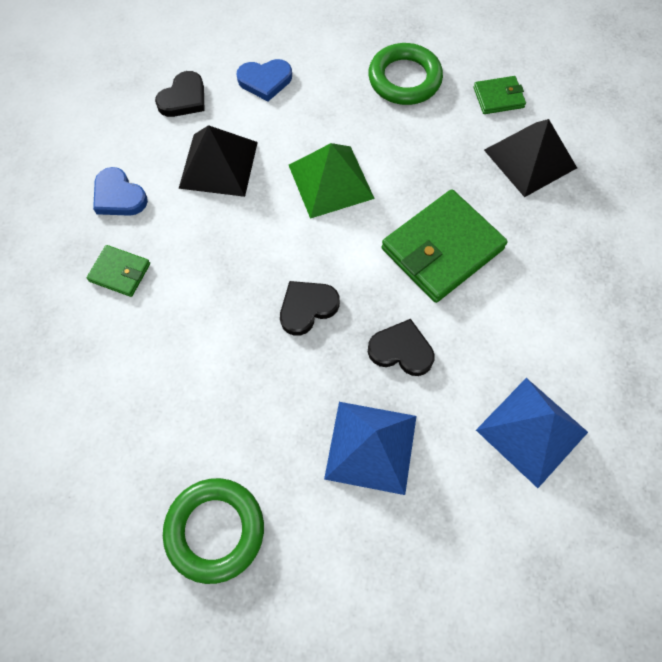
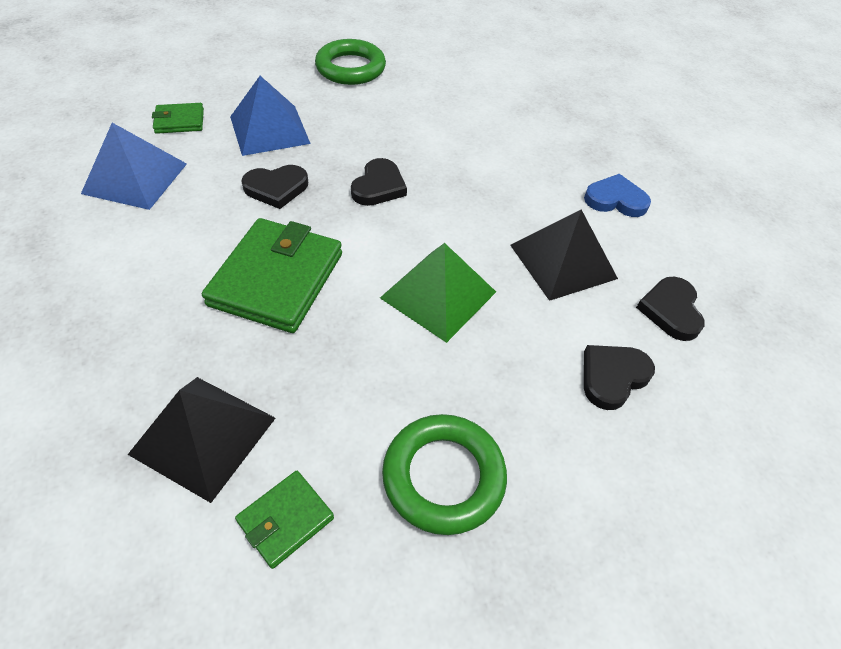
camera: 145 degrees right, 15 degrees down
green wallet [87,245,150,297] -> green wallet moved to [152,103,204,134]
blue heart [236,59,292,101] -> black heart [584,345,655,410]

